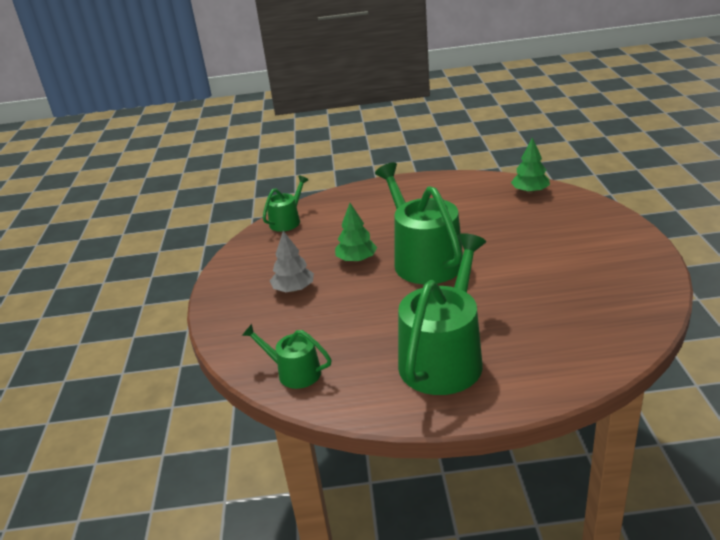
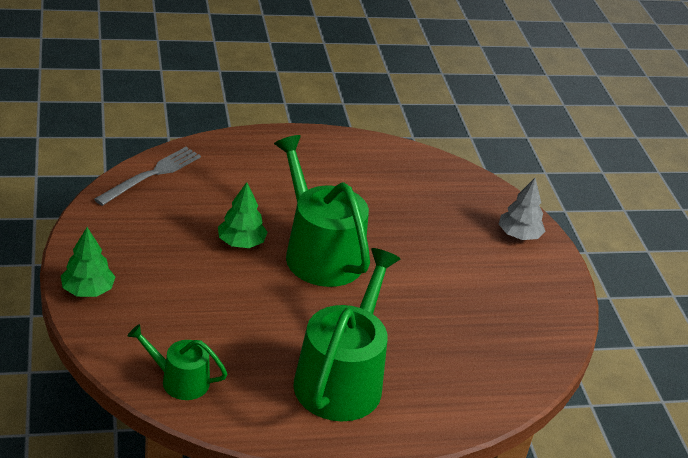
camera: 15 degrees left, 5 degrees up
green watering can [263,176,308,232] -> grey fork [94,147,201,206]
grey tree [270,231,314,292] -> grey tree moved to [499,178,545,240]
green tree [511,137,550,194] -> green tree moved to [61,227,115,297]

